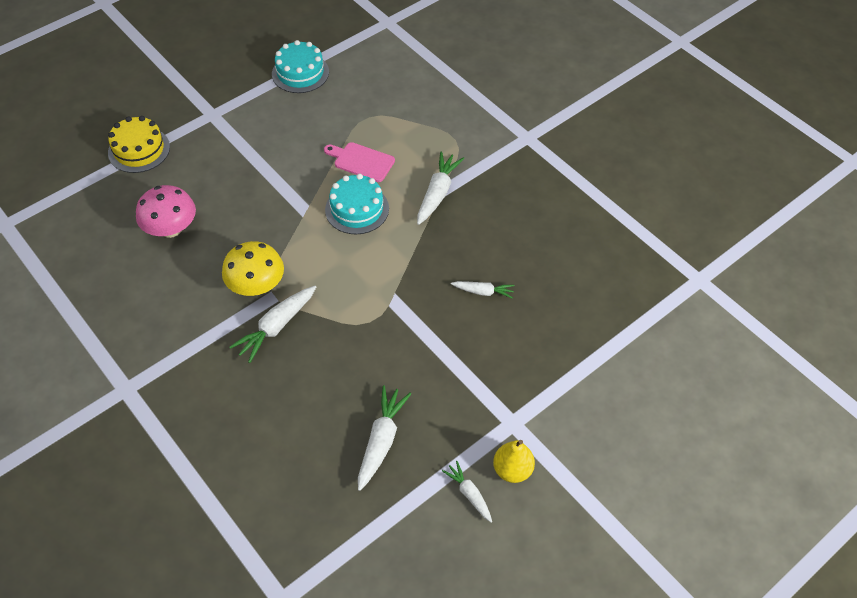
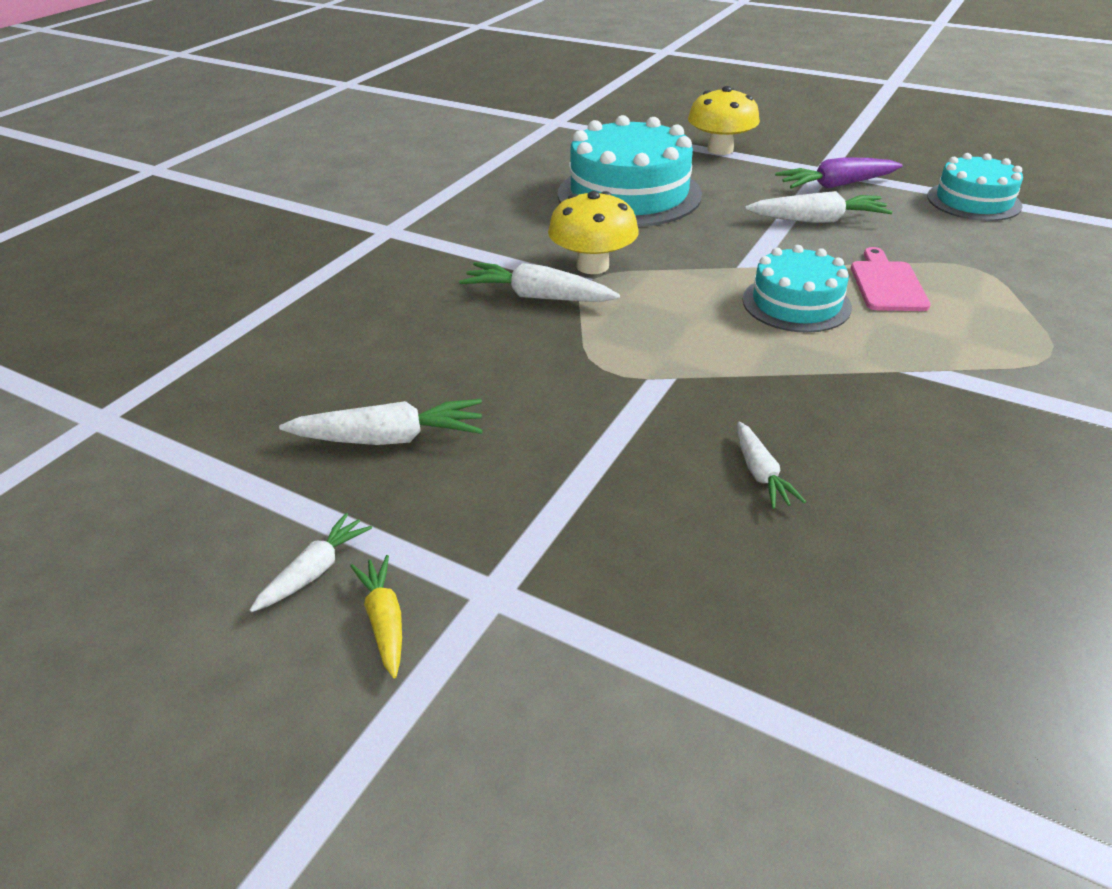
camera: 70 degrees right, 15 degrees down
yellow cake [108,116,170,173] -> yellow mushroom [688,86,760,155]
pink mushroom [136,185,196,238] -> turquoise cake [558,115,702,227]
white carrot [417,151,464,225] -> white carrot moved to [745,191,892,223]
yellow pear [493,440,535,483] -> yellow carrot [350,555,402,678]
none -> purple carrot [775,157,903,189]

